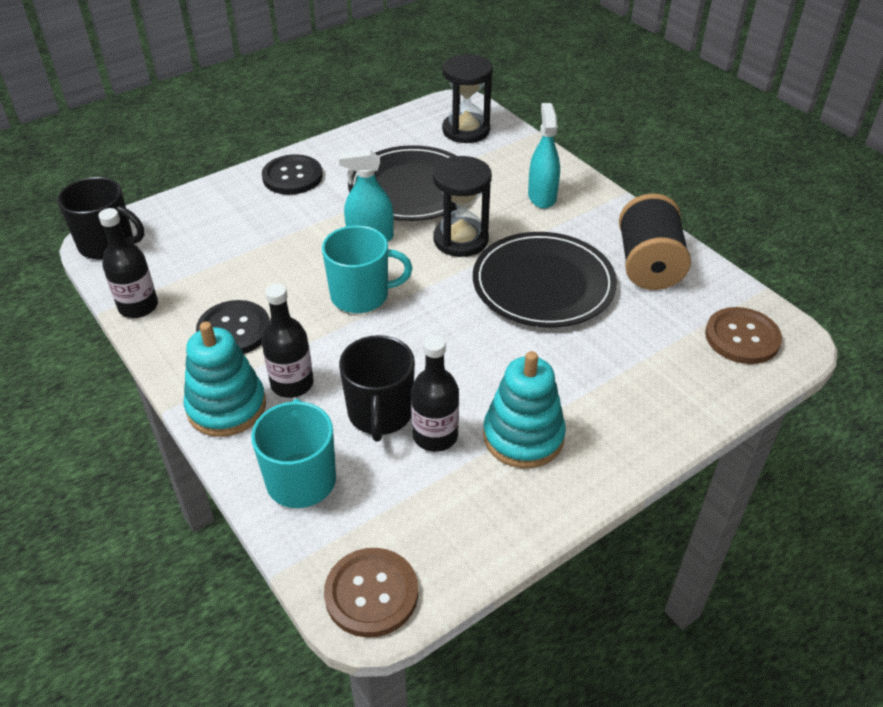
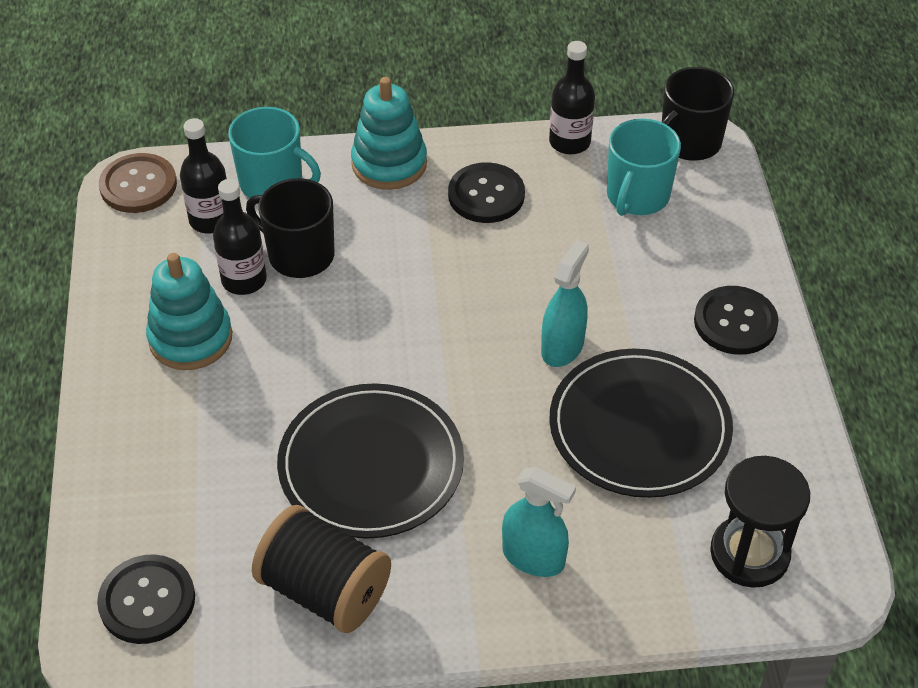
camera: 120 degrees right, 5 degrees up
black bottle [262,284,314,398] -> black bottle moved to [180,118,227,233]
turquoise mug [322,225,412,313] -> turquoise mug moved to [607,119,681,216]
black hourglass [433,156,492,257] -> none
brown button [705,307,782,364] -> black button [97,554,195,644]

